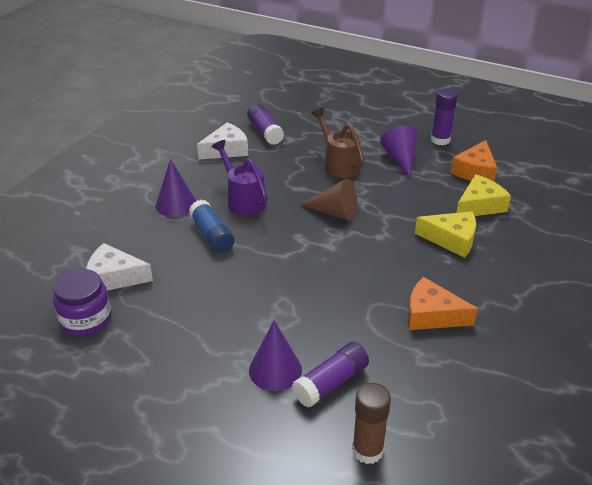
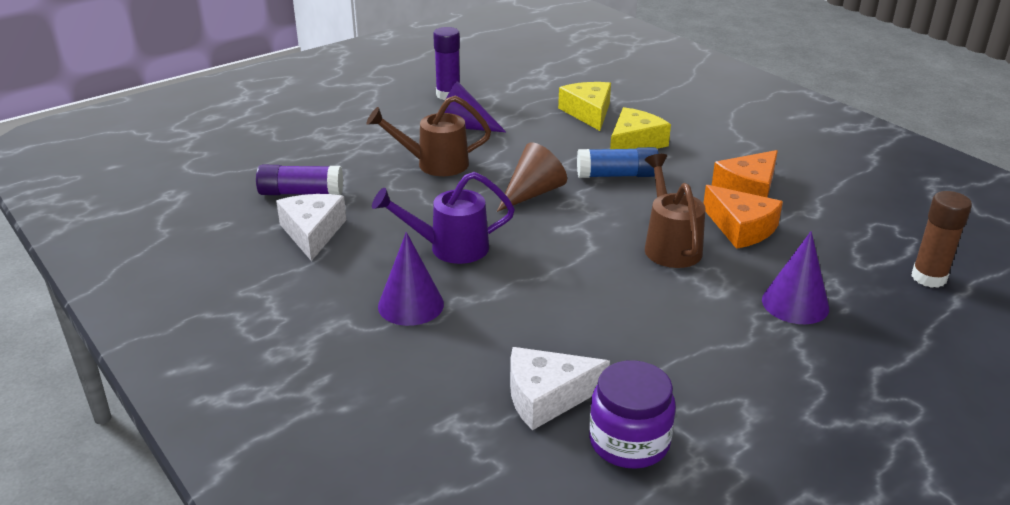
camera: 65 degrees left, 5 degrees down
white cheese [86,243,153,291] -> white cheese turned 45 degrees clockwise [510,347,610,430]
blue glue stick [189,200,234,253] -> blue glue stick moved to [577,147,659,178]
purple glue stick [292,342,369,407] -> none
orange cheese [450,140,497,181] -> orange cheese moved to [703,185,783,249]
none -> brown watering can [645,154,705,268]

